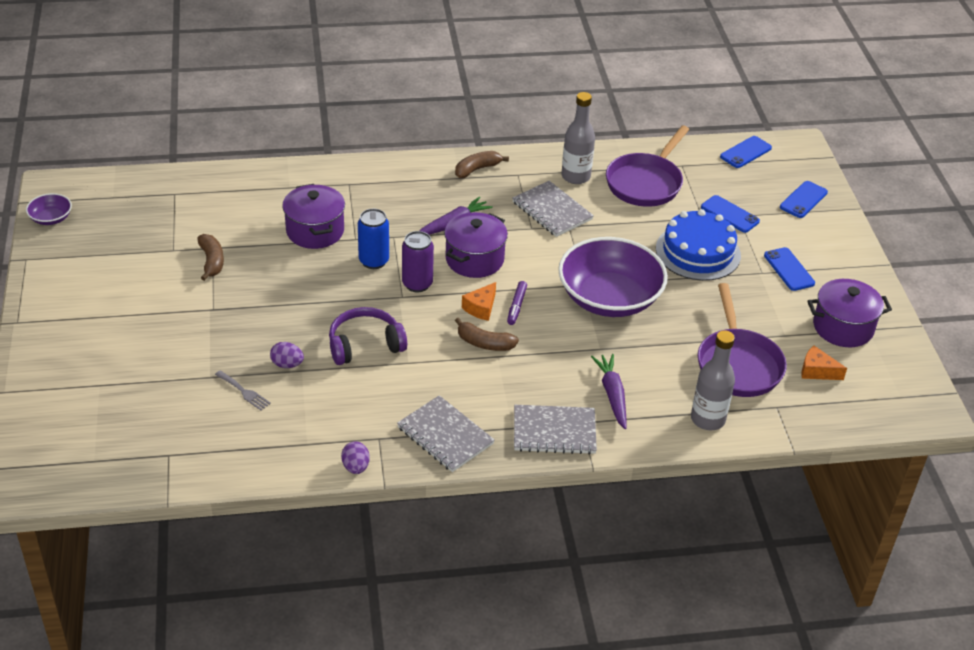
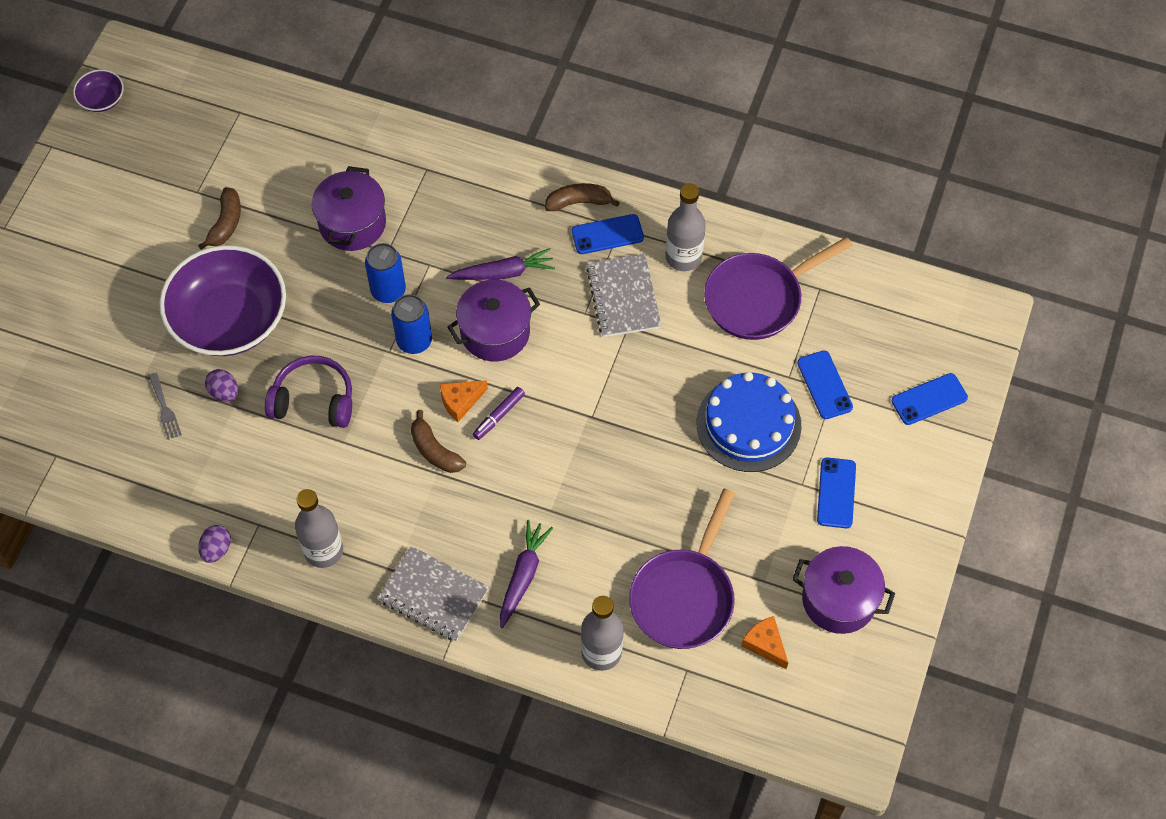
camera: 30 degrees right, 20 degrees up
grey notebook [397,395,495,472] -> grey bottle [295,489,343,568]
purple can [402,231,434,292] -> blue can [391,294,432,354]
purple bowl [558,237,668,317] -> purple bowl moved to [159,245,286,356]
blue phone [720,136,772,168] -> blue phone moved to [572,214,644,254]

